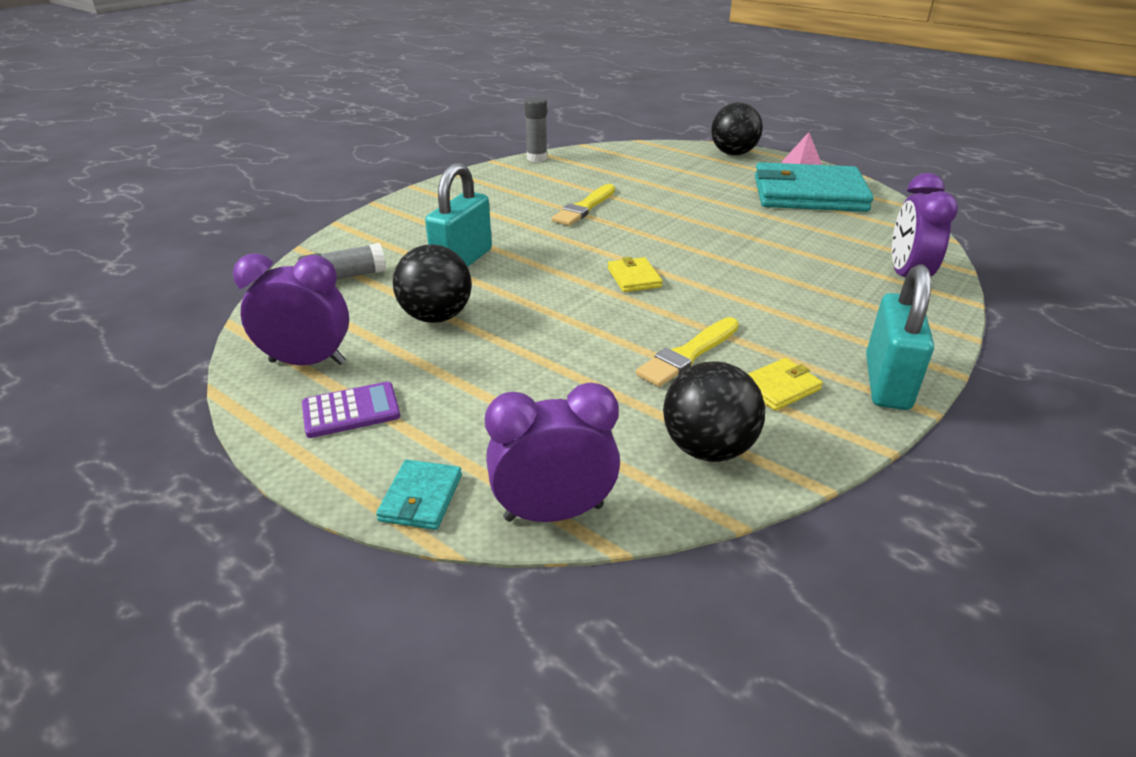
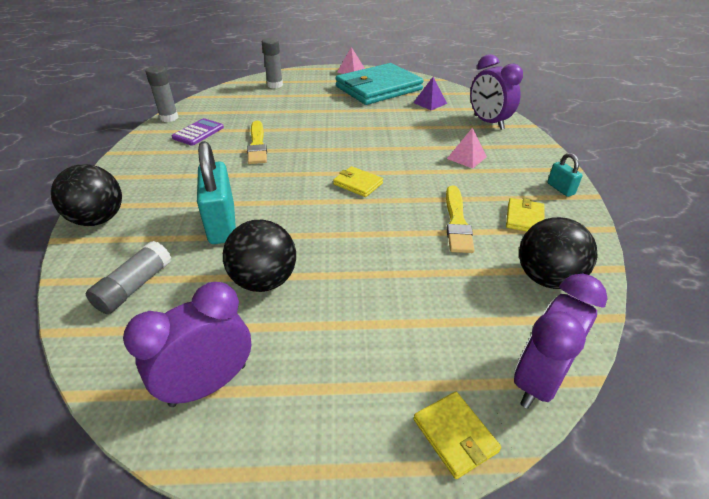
camera: 40 degrees left, 5 degrees up
purple calculator [302,382,400,438] -> purple calculator moved to [172,118,224,146]
turquoise wallet [376,460,462,530] -> yellow wallet [413,391,501,479]
black ball [711,102,763,155] -> black ball moved to [51,164,122,226]
turquoise padlock [866,264,934,410] -> turquoise padlock [547,153,582,197], size x0.49
none -> grey glue stick [262,38,283,88]
none -> purple pyramid [413,77,447,110]
none -> pink pyramid [447,128,487,169]

